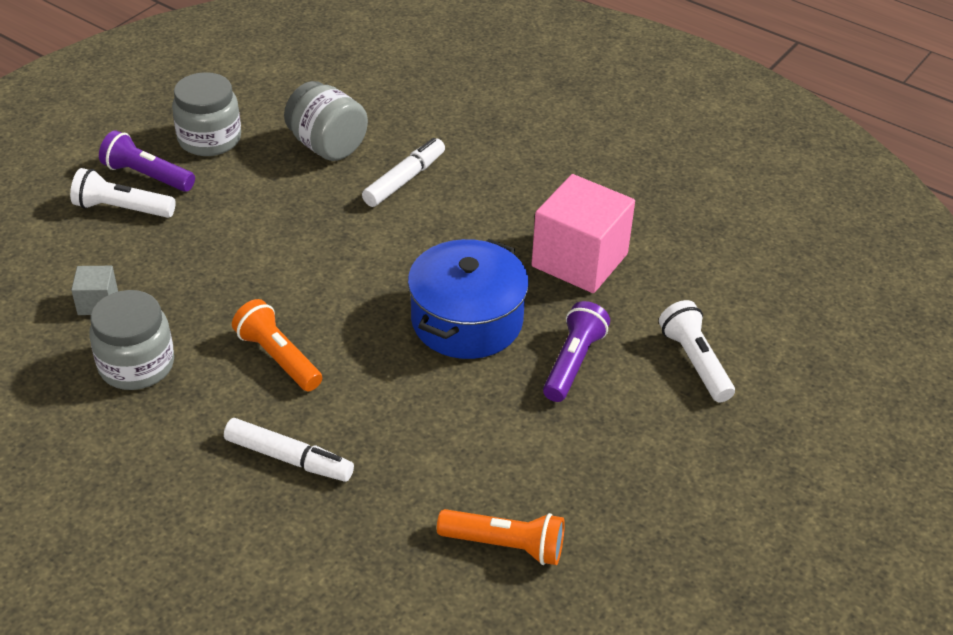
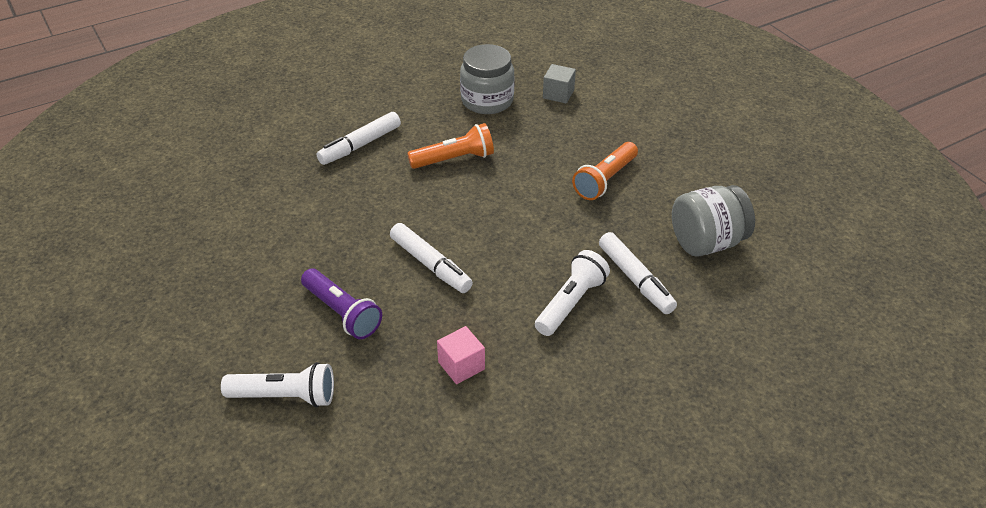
camera: 115 degrees right, 0 degrees up
white flashlight [70,168,176,218] -> white flashlight moved to [535,250,610,336]
purple flashlight [99,130,195,192] -> none
grey jar [172,72,241,156] -> none
blue pot [408,239,529,359] -> white marker [390,223,473,293]
orange flashlight [437,509,565,565] -> orange flashlight moved to [572,142,638,200]
pink cube [531,174,635,293] -> pink cube [437,326,485,384], size x0.47

